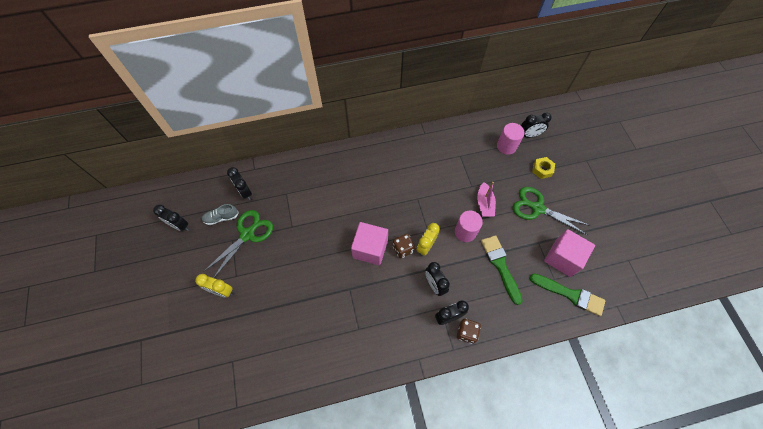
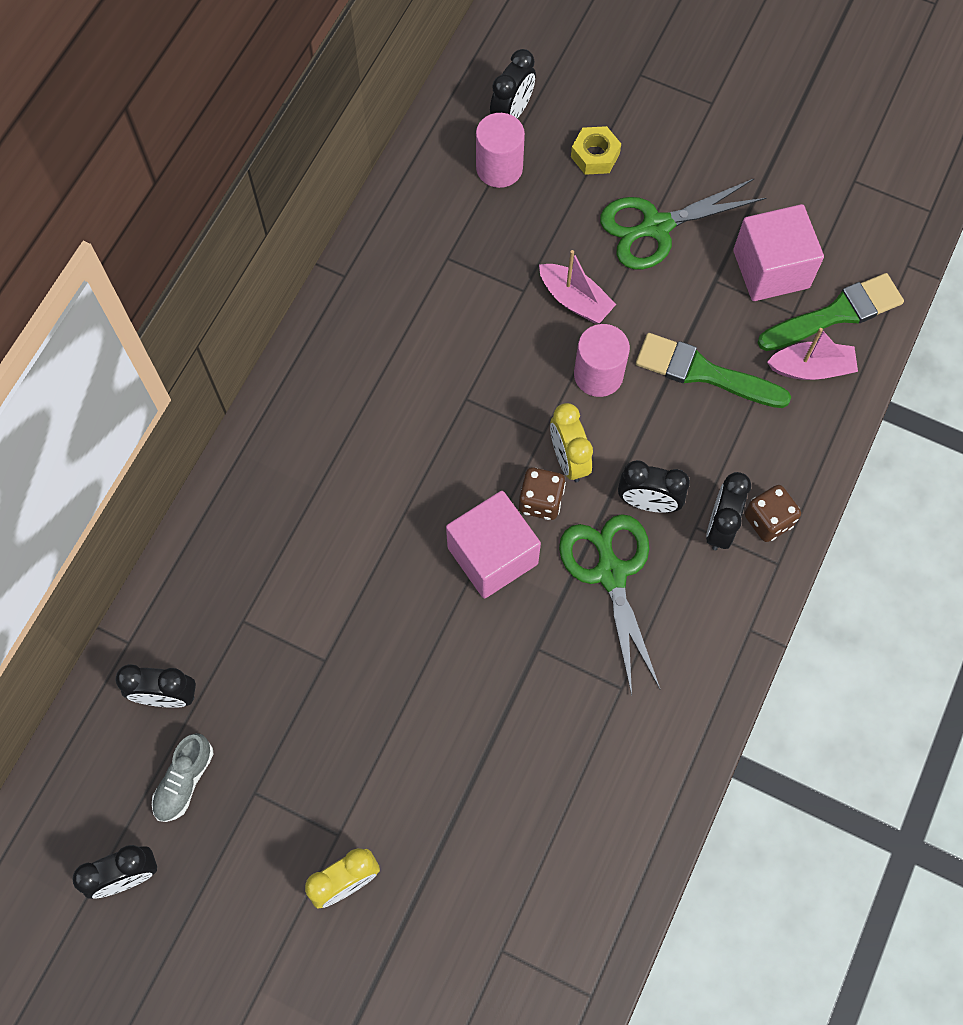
camera: 50 degrees left, 5 degrees up
green scissors [203,210,273,278] -> green scissors moved to [559,514,660,695]
none -> pink boat [767,328,858,380]

